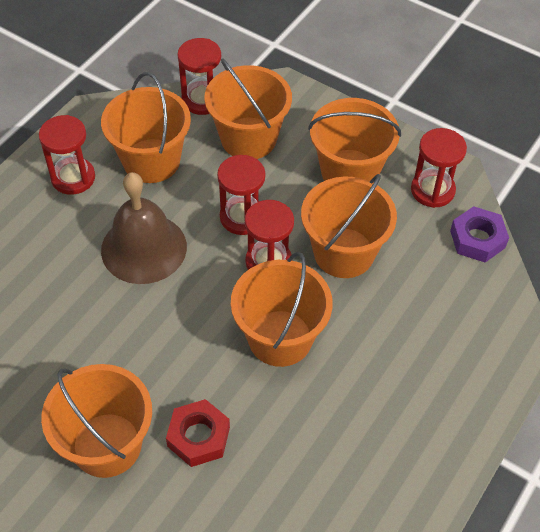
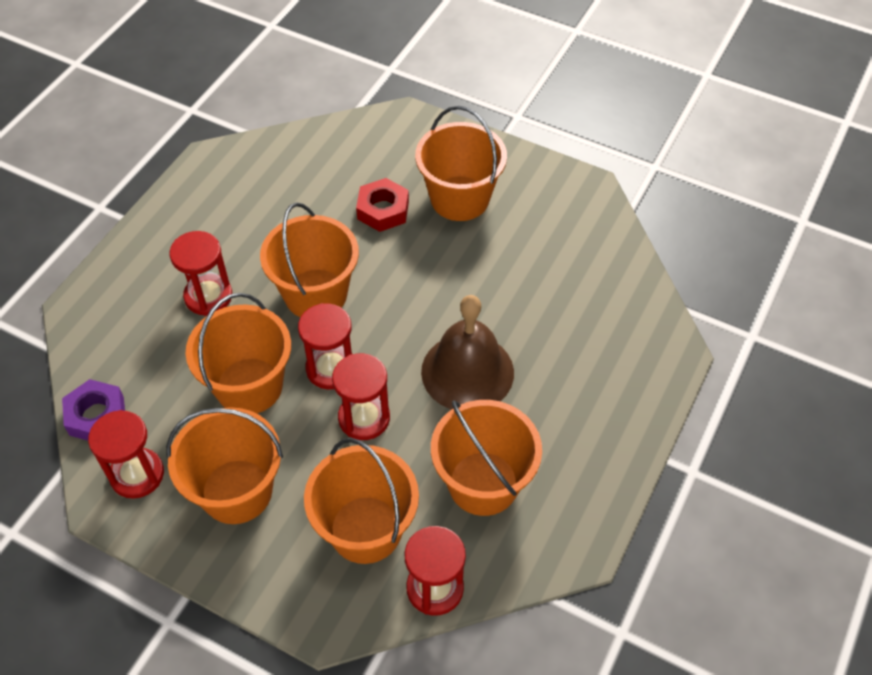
camera: 175 degrees right, 0 degrees up
red hourglass [39,115,95,195] -> red hourglass moved to [169,231,232,316]

